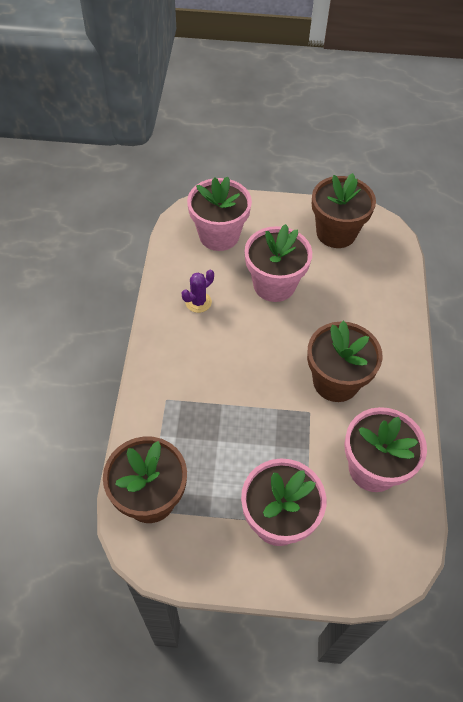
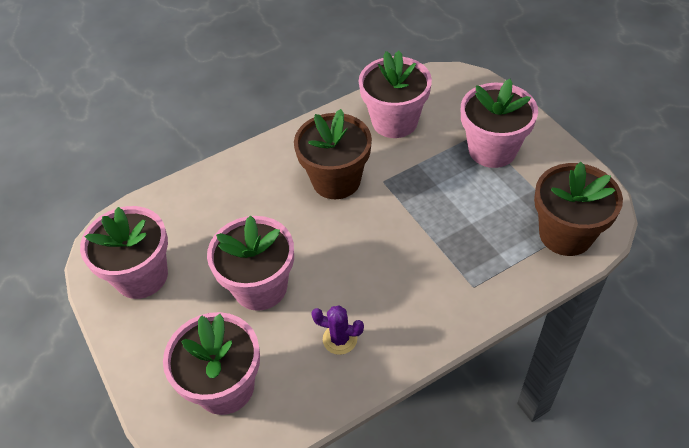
camera: 120 degrees left, 5 degrees down
brown flower pot [312,173,376,248] -> pink flower pot [80,206,168,299]

